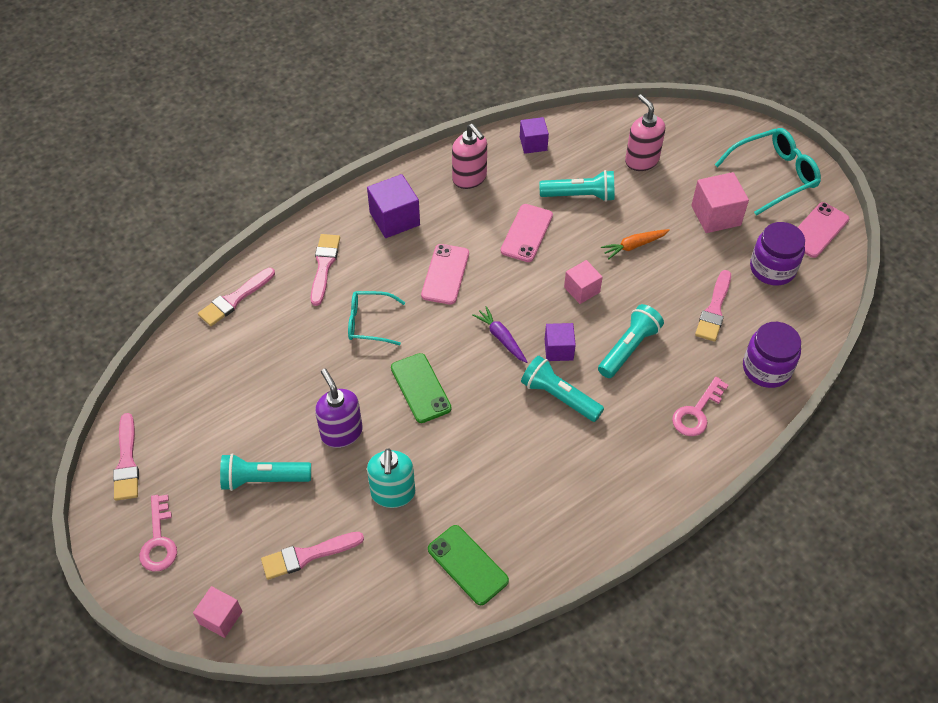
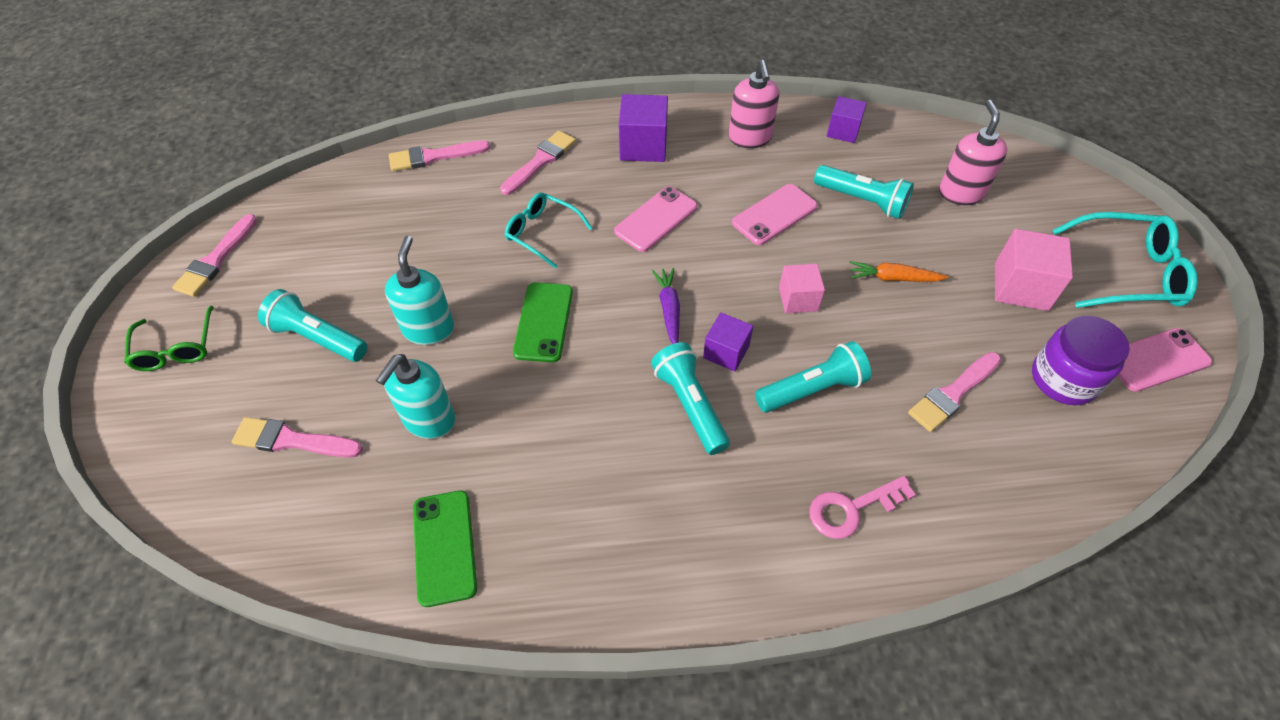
camera: 30 degrees right, 0 degrees up
pink key [139,494,177,571] -> green glasses [124,306,214,371]
pink cube [193,586,242,638] -> none
purple soap dispenser [315,369,363,448] -> turquoise soap dispenser [385,236,454,345]
purple jar [743,322,801,388] -> none

